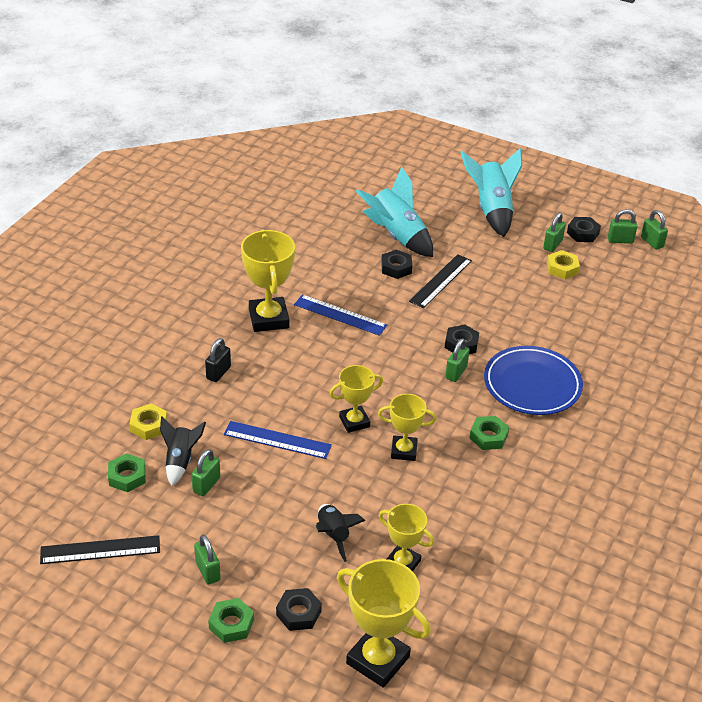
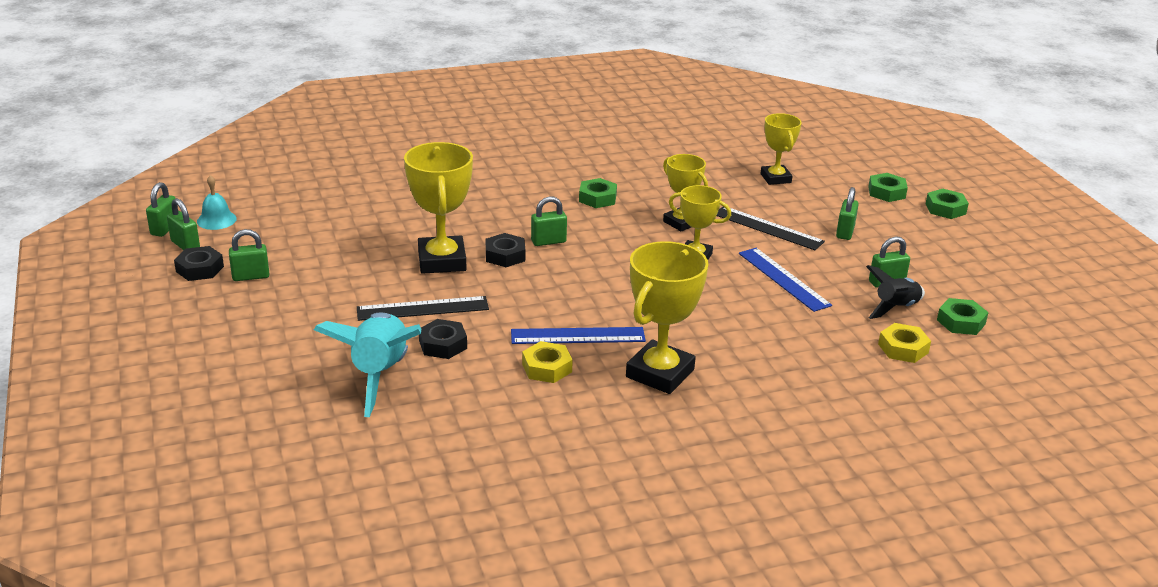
camera: 135 degrees left, 10 degrees down
black ruler [40,535,160,564] -> black ruler moved to [717,207,825,250]
green padlock [194,534,221,585] -> green padlock moved to [836,187,859,240]
black padlock [205,338,231,382] -> none
black nut [276,588,322,631] -> green nut [868,173,908,202]
blue ruler [294,294,387,336] -> blue ruler turned 75 degrees counterclockwise [511,327,646,344]
black rocket [316,504,365,562] -> none
yellow trophy [337,559,431,688] -> yellow trophy moved to [404,142,473,274]
turquoise rocket [461,148,522,237] -> none
blue plate [484,346,583,415] -> none
yellow nut [547,250,580,279] -> yellow nut moved to [522,341,573,383]
none -> turquoise bell [197,175,237,230]

